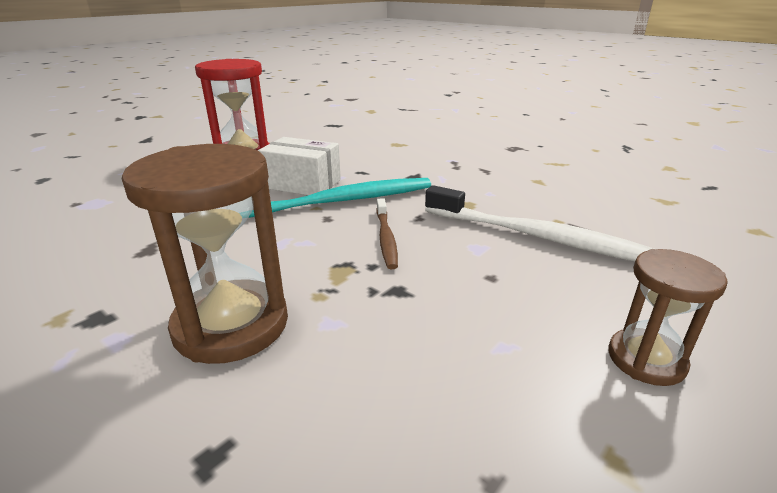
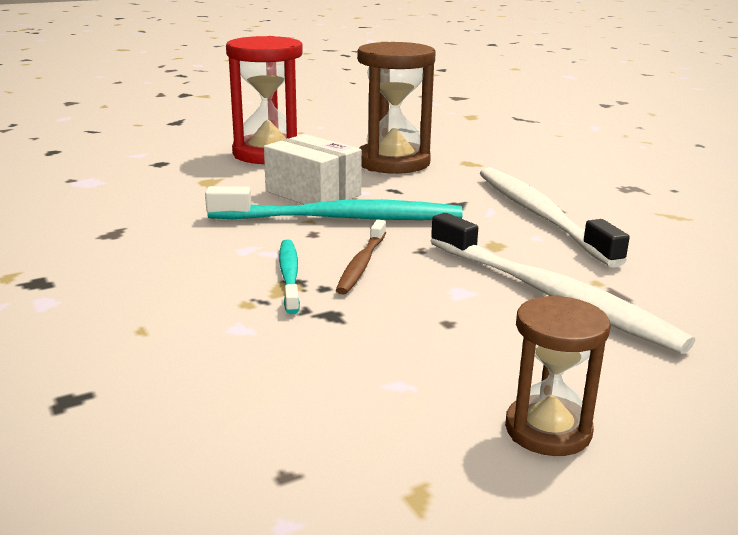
camera: 20 degrees right, 5 degrees down
brown hourglass [122,144,288,364] -> brown hourglass moved to [357,42,435,174]
none -> turquoise toothbrush [279,240,300,314]
none -> white toothbrush [480,167,630,268]

